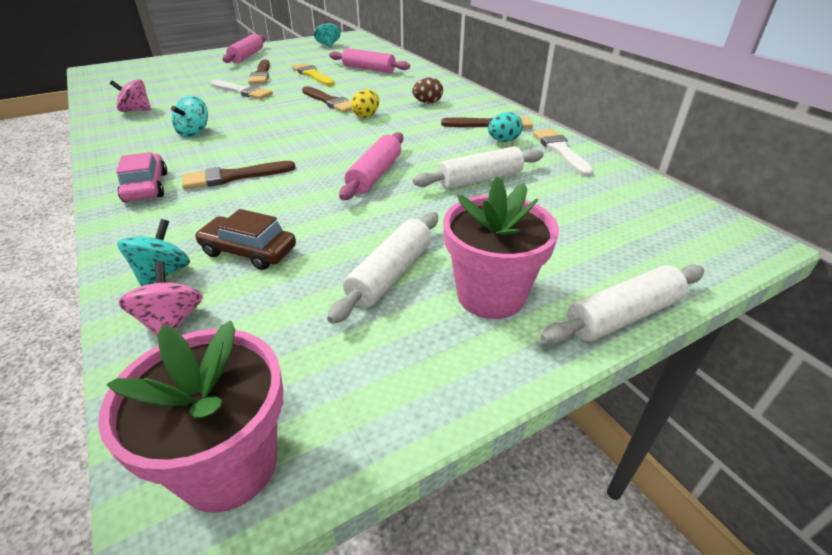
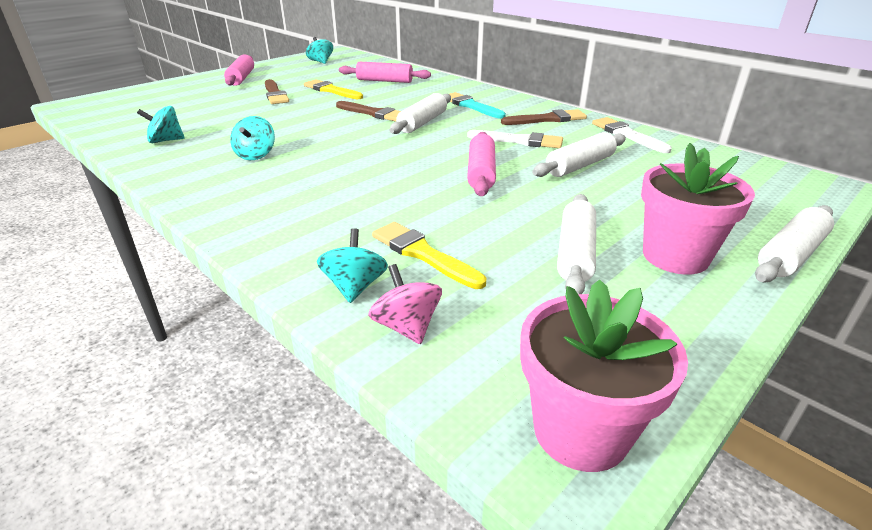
camera: 15 degrees left, 5 degrees down
pink spinning top [110,79,151,112] -> turquoise spinning top [137,106,185,143]
pink car [116,152,167,202] -> none
brown brush [182,161,296,189] -> none
brown car [195,209,296,270] -> yellow brush [372,222,486,289]
white brush [210,80,273,99] -> white brush moved to [467,130,563,148]
yellow egg [351,89,379,118] -> white rolling pin [390,93,451,134]
brown egg [412,78,443,103] -> turquoise brush [449,92,506,119]
turquoise egg [488,112,523,142] -> none

